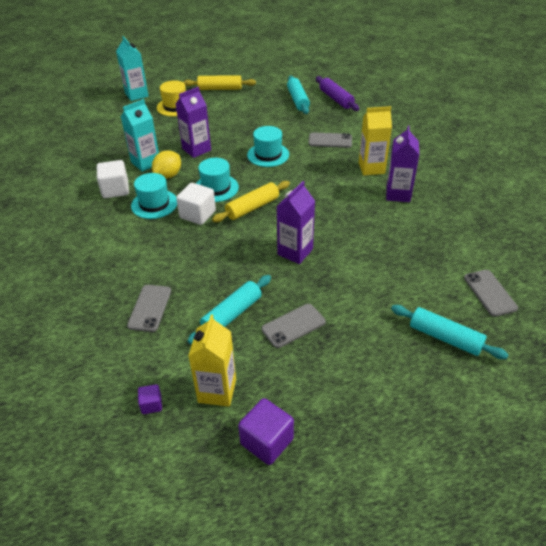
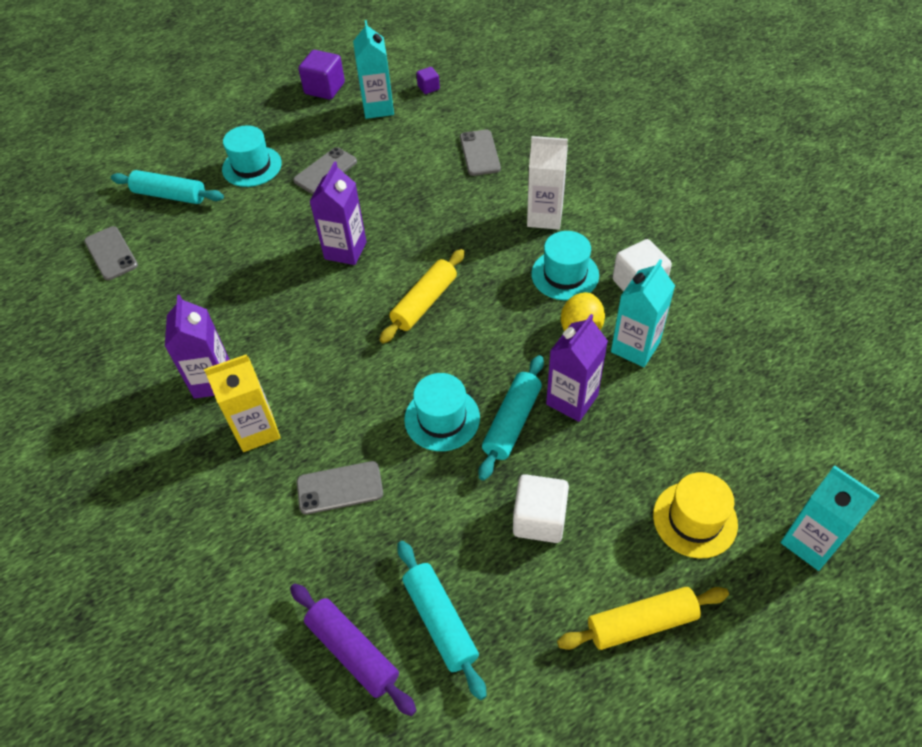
camera: 165 degrees right, 10 degrees up
white cube [176,183,216,225] -> white cube moved to [513,474,569,543]
turquoise rolling pin [187,275,271,344] -> turquoise rolling pin moved to [478,355,544,481]
yellow carton [188,315,236,407] -> turquoise carton [353,20,394,119]
turquoise hat [196,158,239,202] -> turquoise hat moved to [222,126,282,187]
none -> white carton [527,136,568,230]

